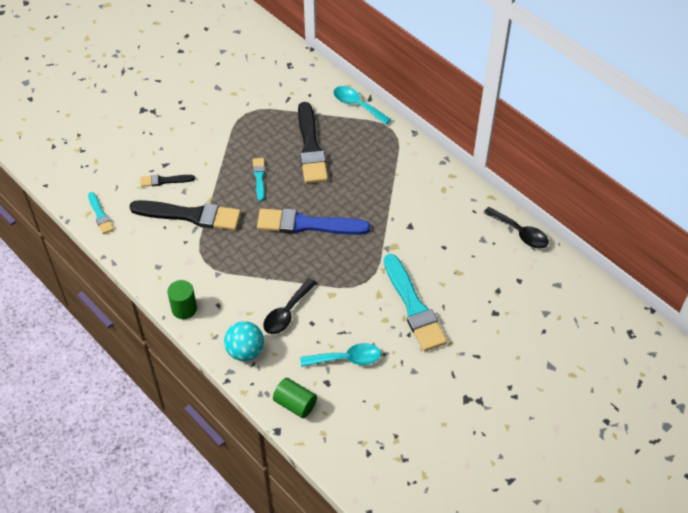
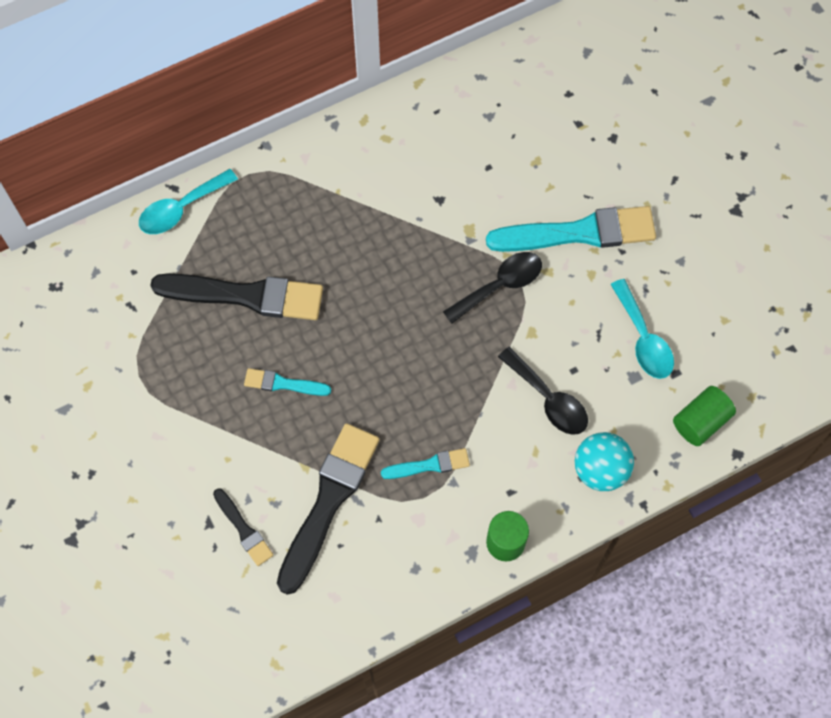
camera: 75 degrees left, 15 degrees up
turquoise brush [88,192,114,234] -> turquoise brush moved to [381,448,470,479]
black brush [141,175,195,187] -> black brush turned 45 degrees counterclockwise [213,488,273,566]
blue brush [257,209,370,235] -> none
turquoise spoon [300,343,381,367] -> turquoise spoon turned 150 degrees clockwise [611,279,674,379]
black spoon [483,207,549,249] -> black spoon moved to [443,252,542,324]

